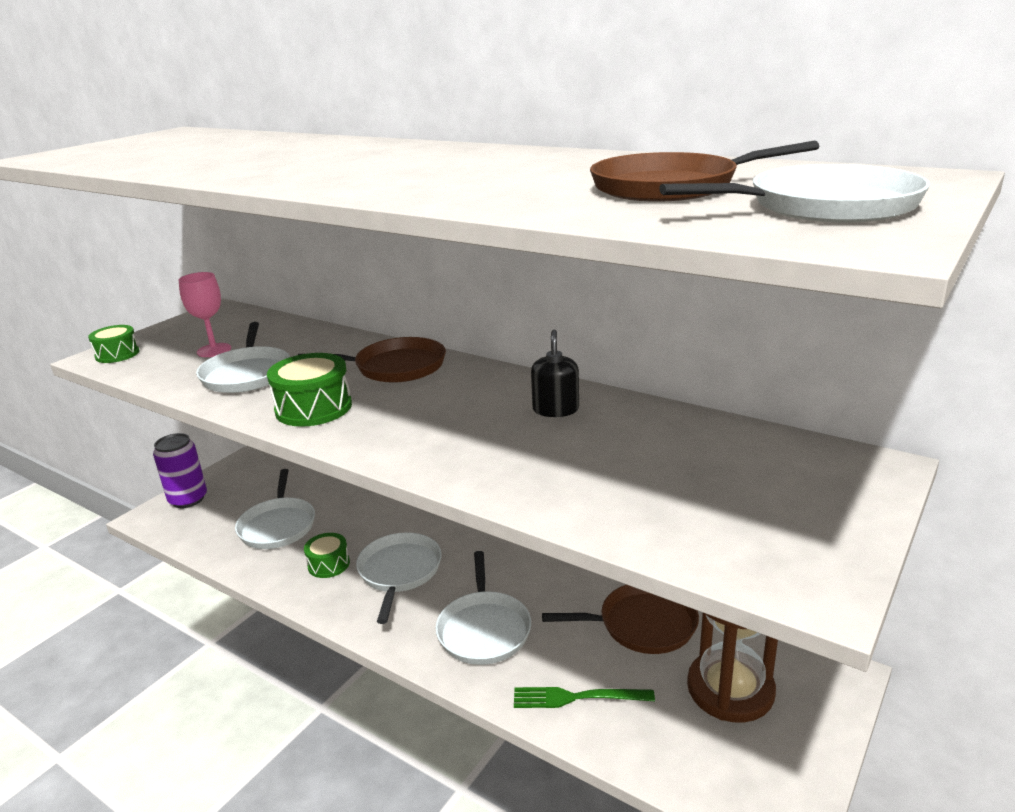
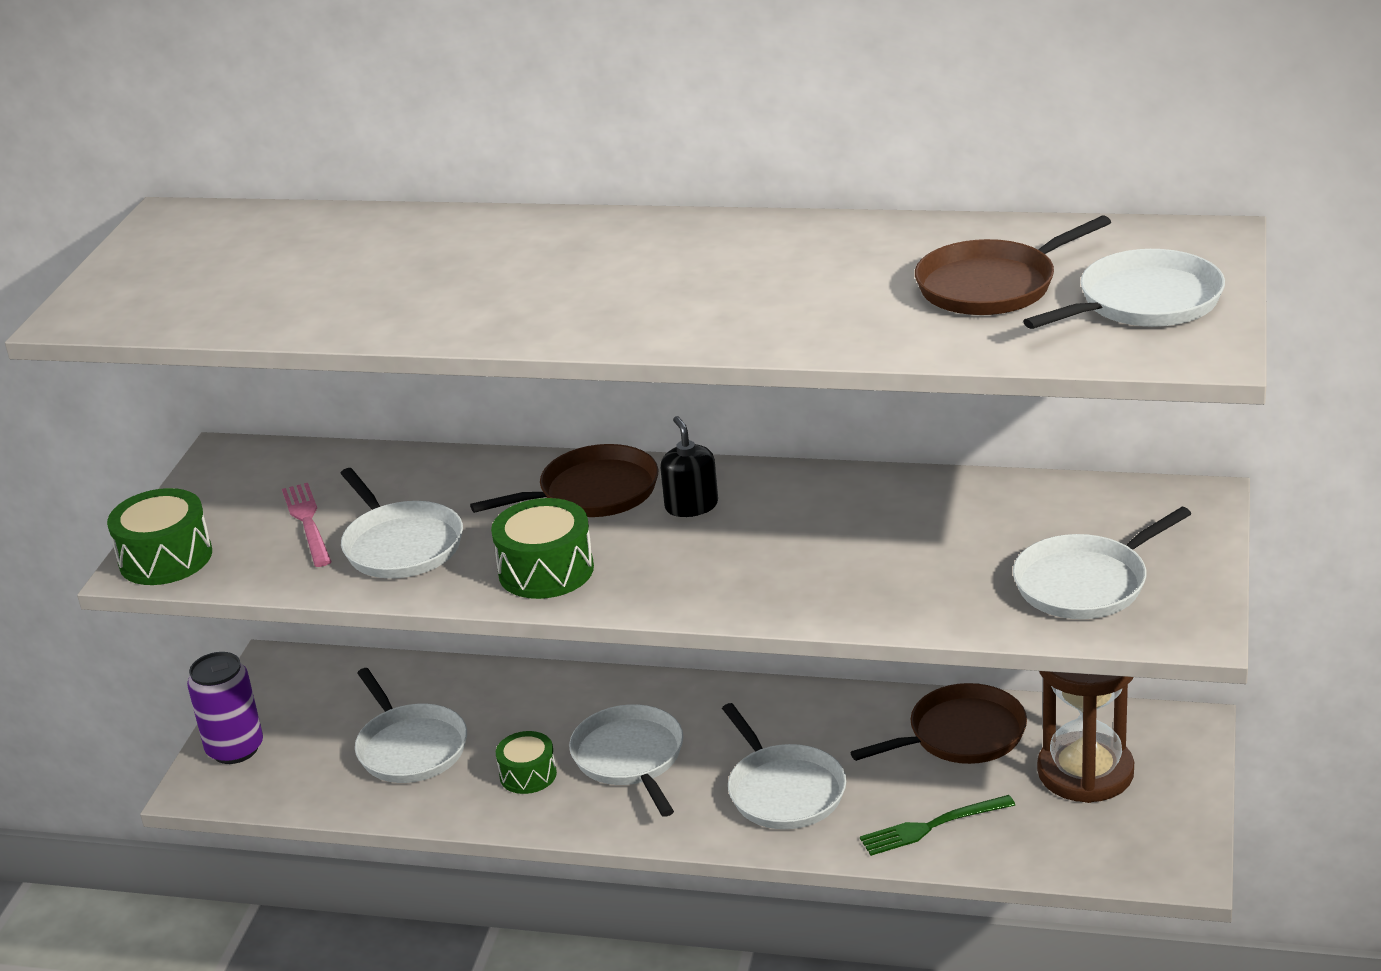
camera: 20 degrees left, 5 degrees up
green drum [88,325,139,363] -> green drum [107,488,212,585], size x1.54
pink goblet [178,272,231,357] -> pink fork [282,483,332,567]
black soap dispenser [531,330,579,417] -> black soap dispenser moved to [660,416,718,517]
none -> white pan [1013,507,1191,619]

